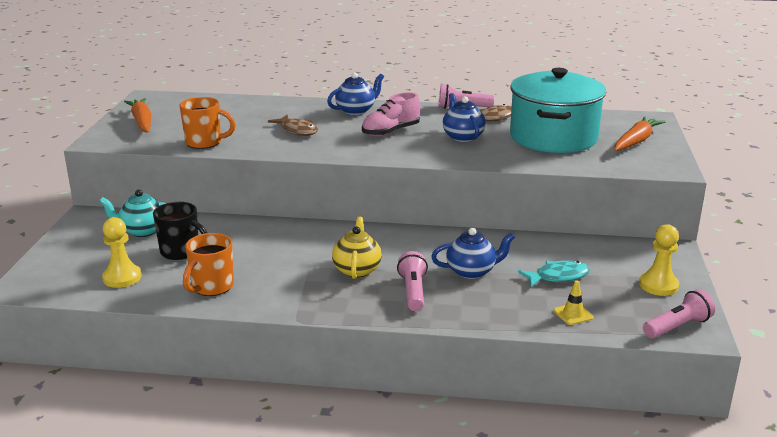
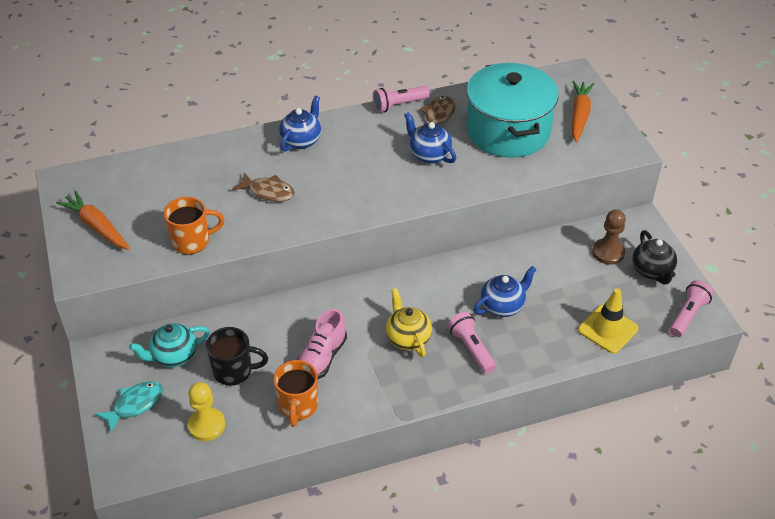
camera: 25 degrees left, 20 degrees up
pink shoe [362,92,420,137] -> pink shoe moved to [297,309,347,379]
turquoise fish [518,260,590,287] -> turquoise fish moved to [95,381,163,433]
yellow traffic cone [554,280,593,325] -> yellow traffic cone [578,288,639,354], size x1.79
yellow pawn [639,224,679,296] -> black teapot [632,230,677,285]
none -> brown pawn [592,209,626,265]

